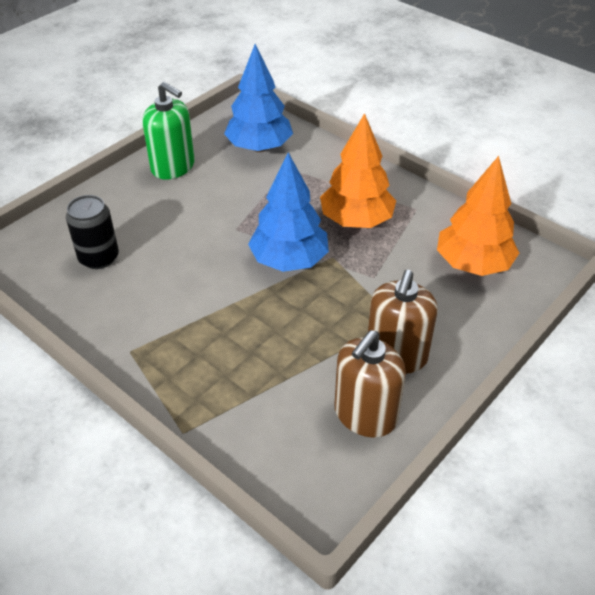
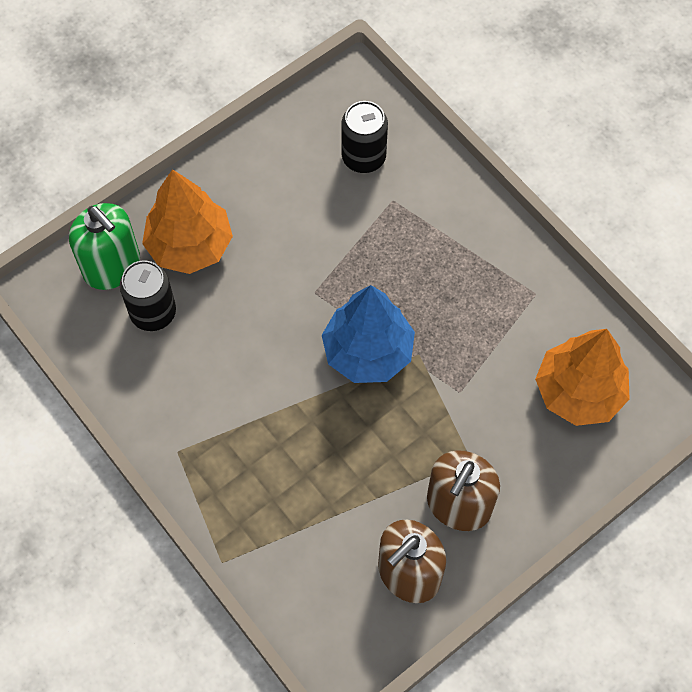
camera: 10 degrees right, 20 degrees up
green soap dispenser [142,82,195,180] -> green soap dispenser moved to [69,203,140,290]
blue tree [224,44,293,152] -> black can [341,101,388,173]
orange tree [320,113,396,228] -> orange tree moved to [142,169,233,274]

